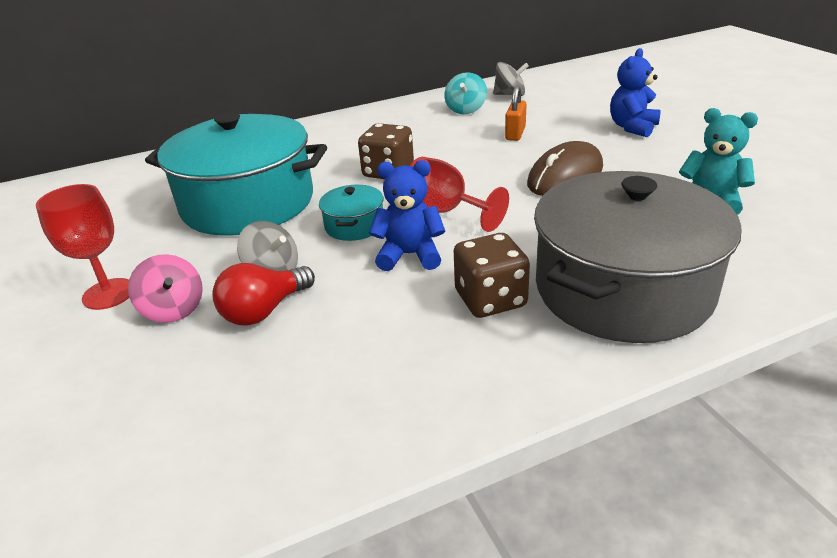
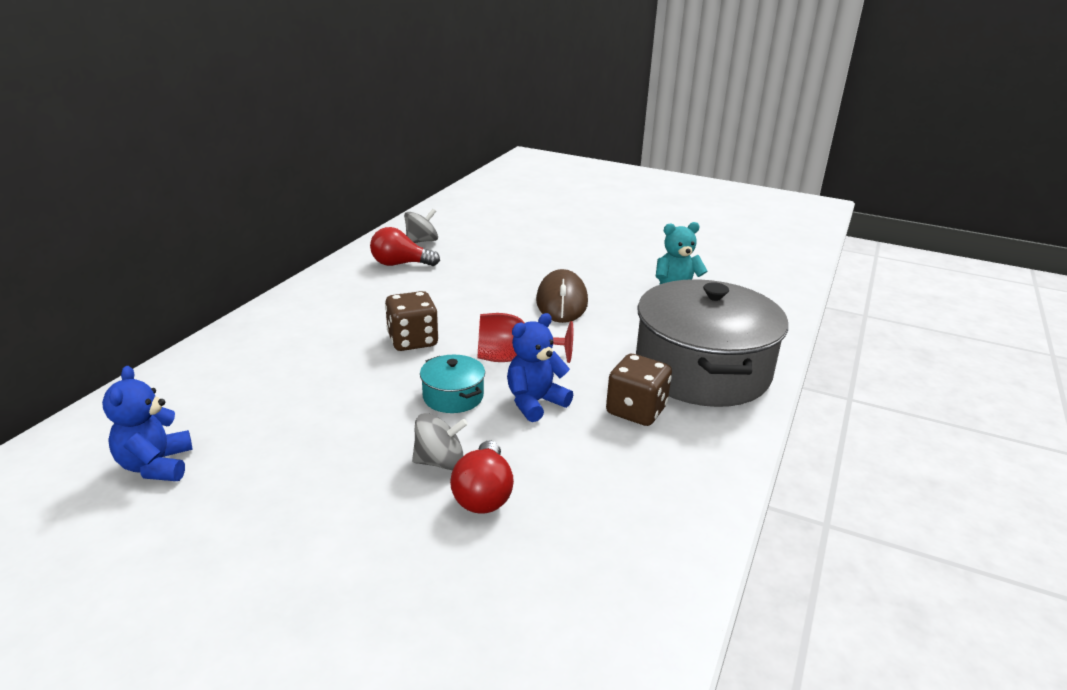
camera: 45 degrees left, 5 degrees down
red goblet [36,184,129,310] -> none
pink spinning top [128,254,203,323] -> none
turquoise pot [145,112,327,236] -> none
turquoise spinning top [444,72,487,114] -> red light bulb [370,227,440,266]
orange padlock [505,86,527,141] -> none
blue teddy bear [610,48,661,137] -> blue teddy bear moved to [102,366,193,481]

